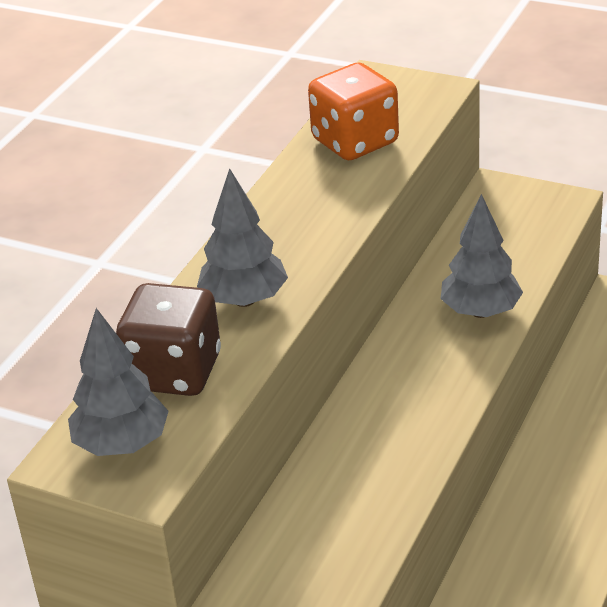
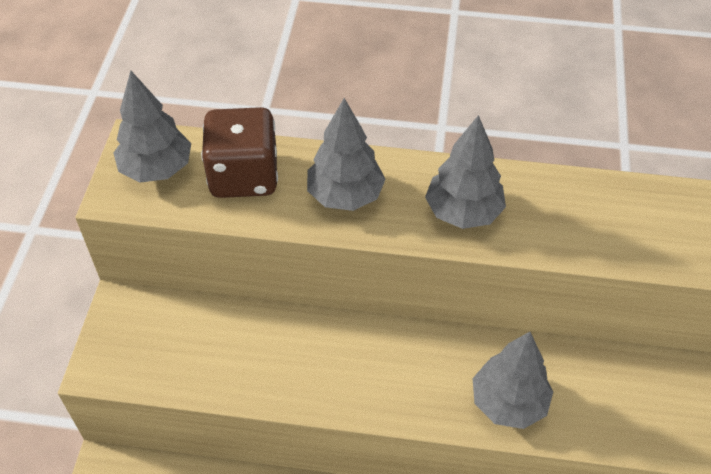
camera: 70 degrees right, 15 degrees up
orange dice [308,63,399,161] -> none
none -> grey tree [425,115,506,229]

